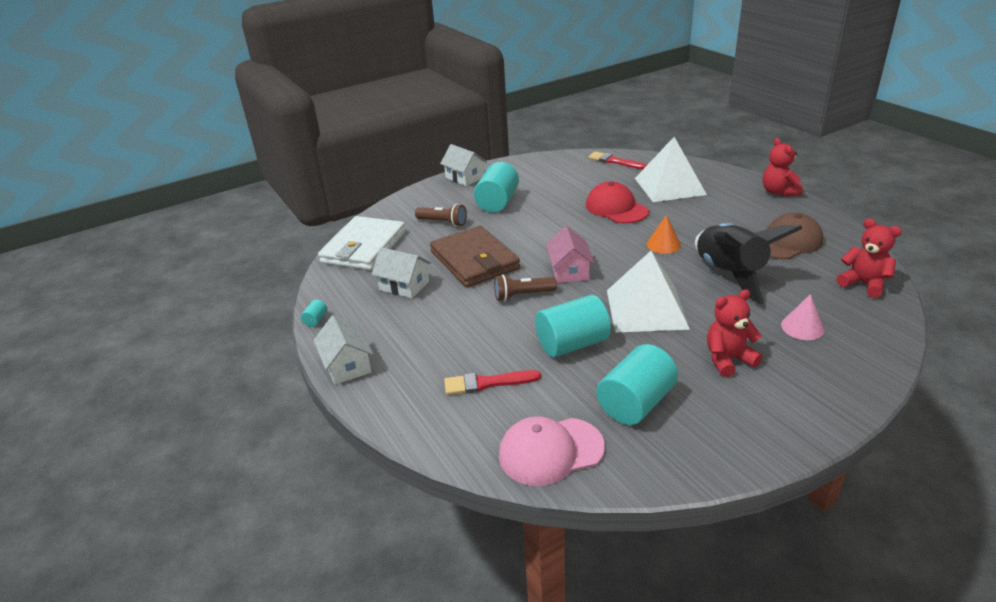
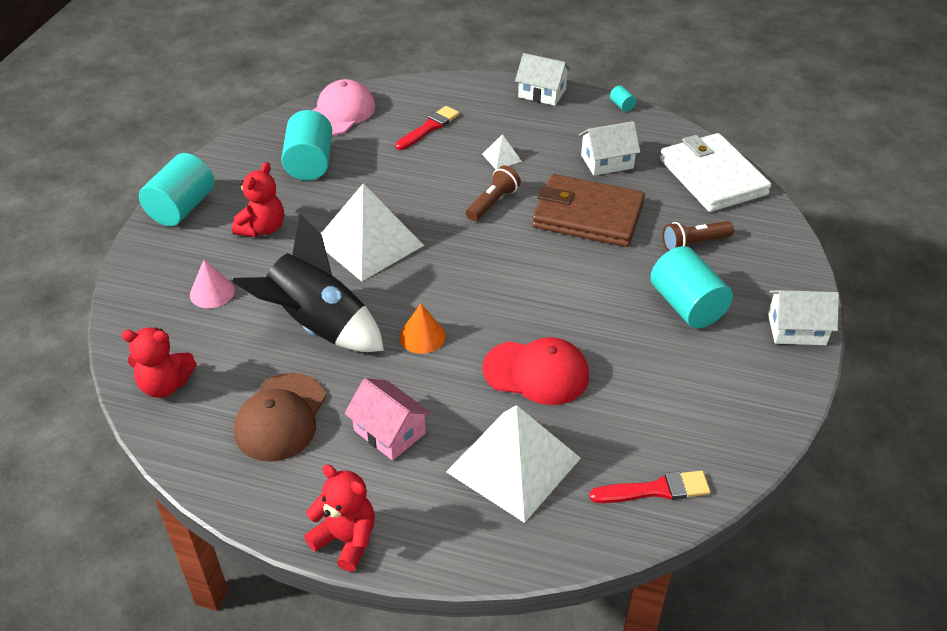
camera: 135 degrees right, 10 degrees up
turquoise cylinder [535,295,611,357] -> turquoise cylinder moved to [139,153,214,226]
pink house [546,226,594,283] -> pink house moved to [344,378,431,460]
none -> white pyramid [482,134,522,169]

